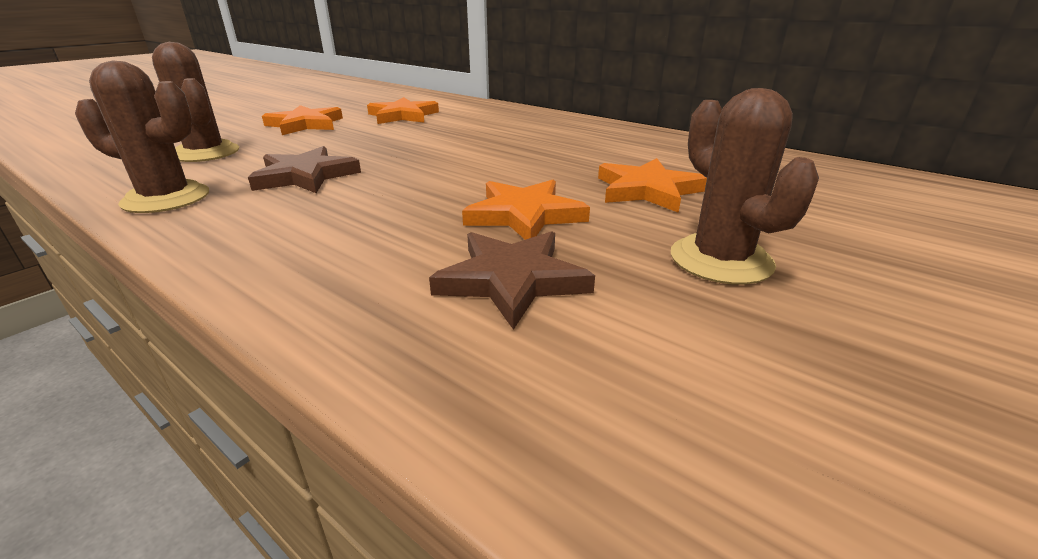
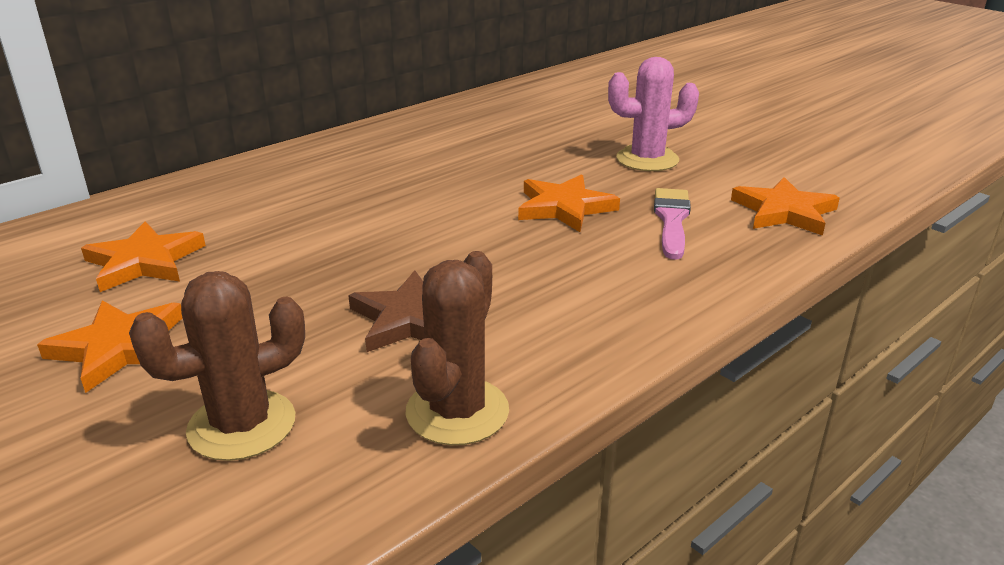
camera: 80 degrees left, 0 degrees up
brown star [429,231,595,330] -> pink brush [654,188,691,260]
orange star [598,158,707,213] -> orange star moved to [731,177,840,236]
brown cactus [671,88,819,285] -> pink cactus [608,57,699,171]

